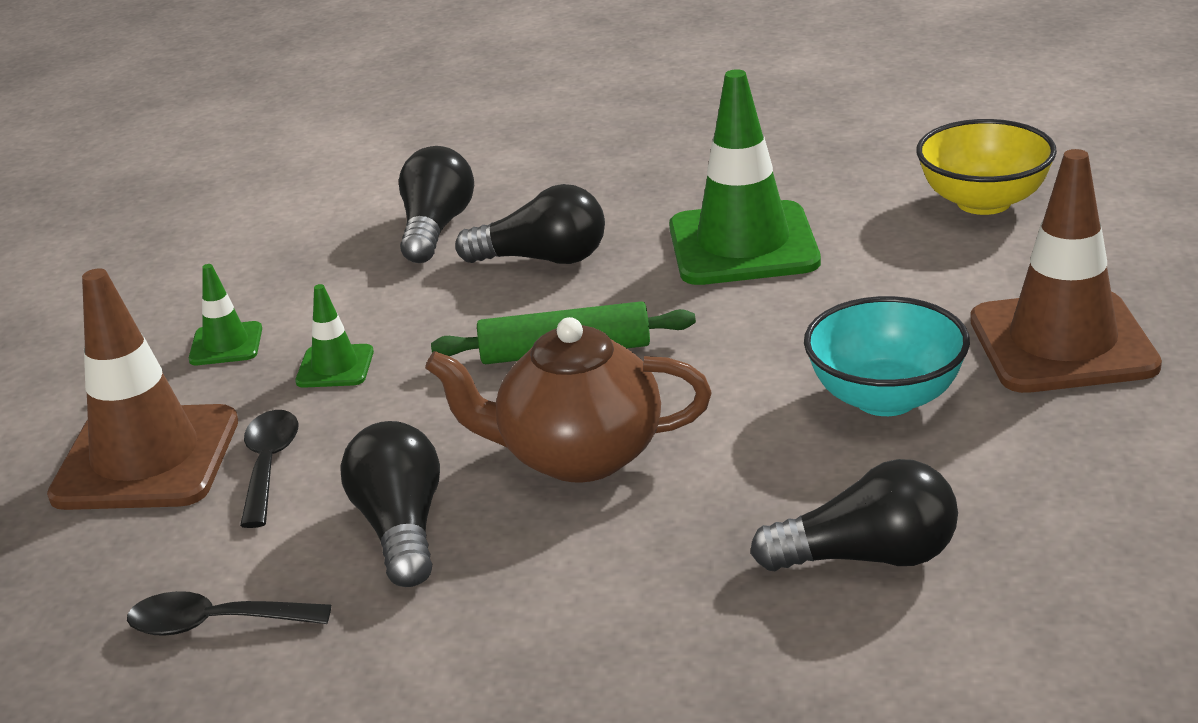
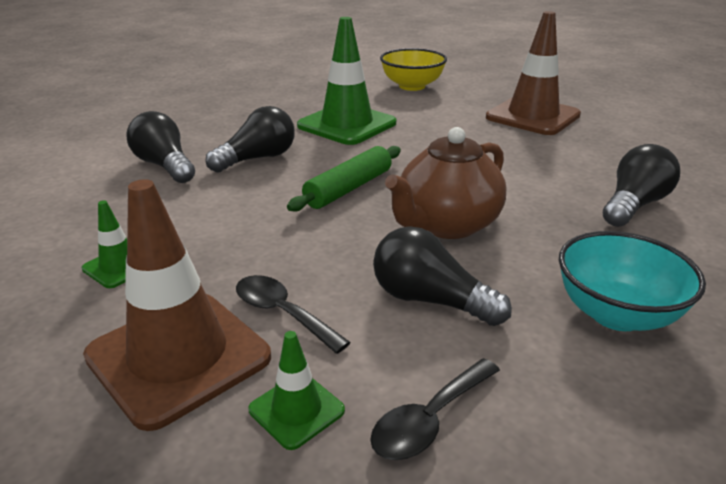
camera: 50 degrees left, 0 degrees up
green traffic cone [295,284,374,388] -> green traffic cone moved to [248,331,345,450]
turquoise bowl [804,296,970,416] -> turquoise bowl moved to [559,231,706,331]

